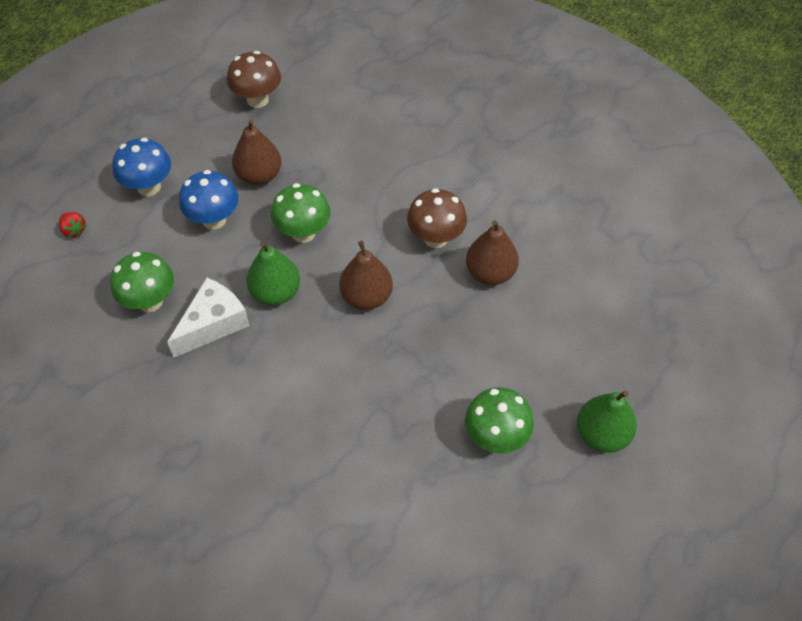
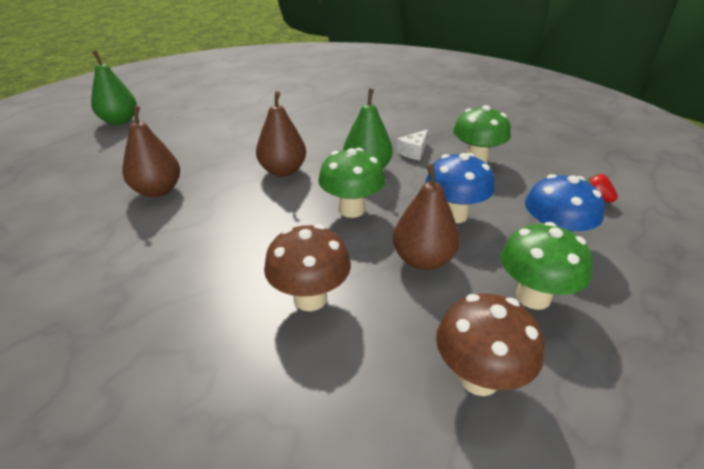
camera: 175 degrees right, 20 degrees down
white cheese [167,278,250,358] -> white cheese [396,129,428,160], size x0.58
brown mushroom [407,188,467,248] -> brown mushroom moved to [264,224,351,311]
green mushroom [465,387,534,453] -> green mushroom moved to [501,222,593,310]

